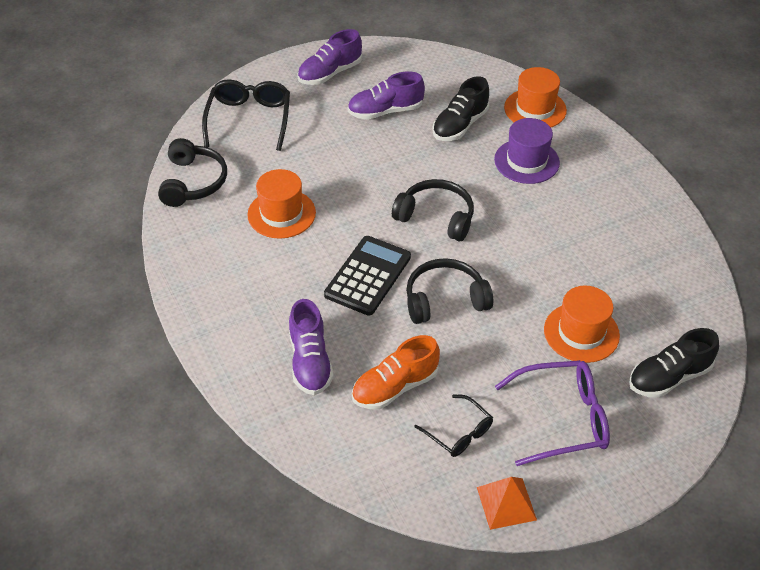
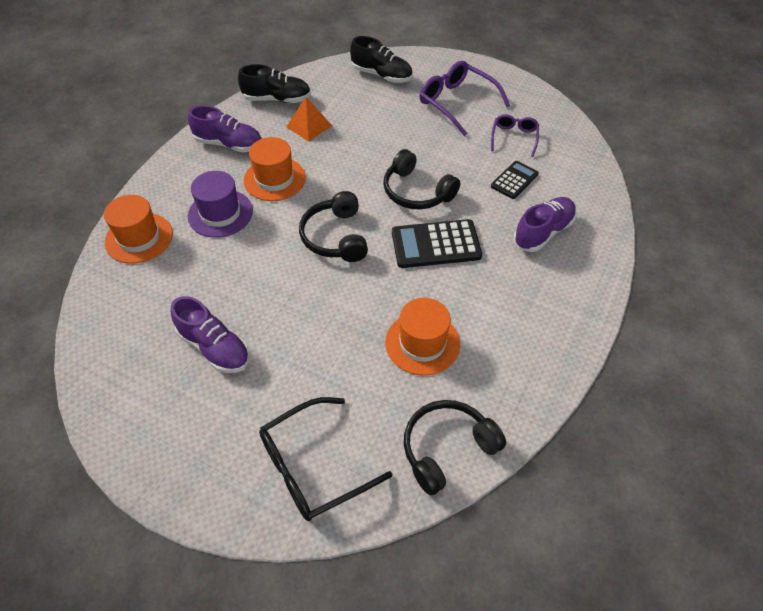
camera: 125 degrees left, 5 degrees up
purple shoe [297,29,362,85] -> purple shoe moved to [188,105,262,152]
orange shoe [352,335,440,409] -> black calculator [491,161,539,199]
black glasses [414,394,493,457] -> purple glasses [491,114,539,157]
black shoe [432,76,489,141] -> black shoe moved to [238,64,311,103]
orange pyramid [477,477,537,530] -> orange pyramid moved to [286,97,332,142]
orange hat [544,286,620,363] -> orange hat moved to [244,137,306,201]

